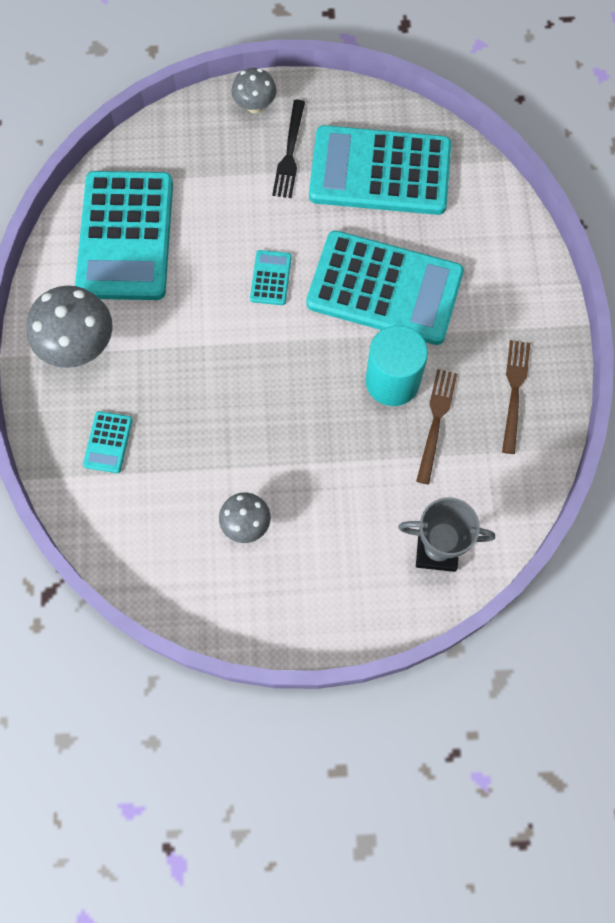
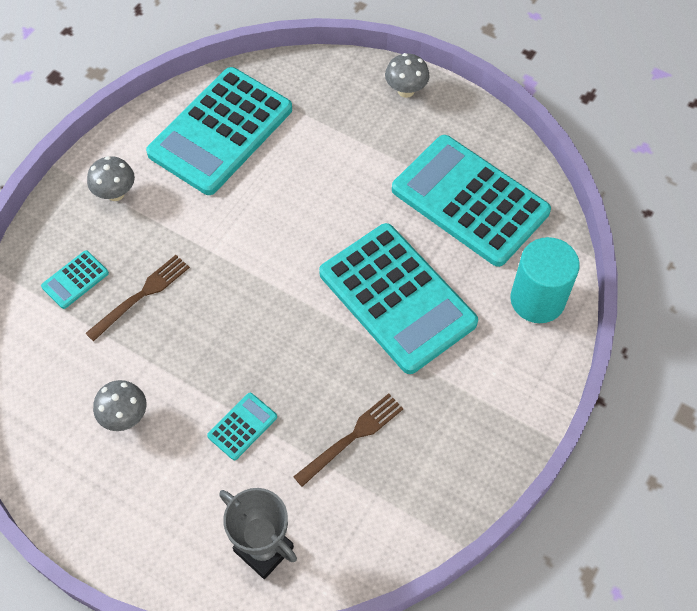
camera: 35 degrees right, 10 degrees down
grey mushroom [26,286,113,368] -> grey mushroom [87,156,135,201], size x0.58
turquoise calculator [250,250,292,305] -> turquoise calculator moved to [207,393,277,460]
black fork [272,100,305,198] -> none
turquoise cylinder [366,325,428,406] -> turquoise cylinder moved to [510,237,580,323]
brown fork [502,340,530,454] -> brown fork moved to [85,255,190,341]

